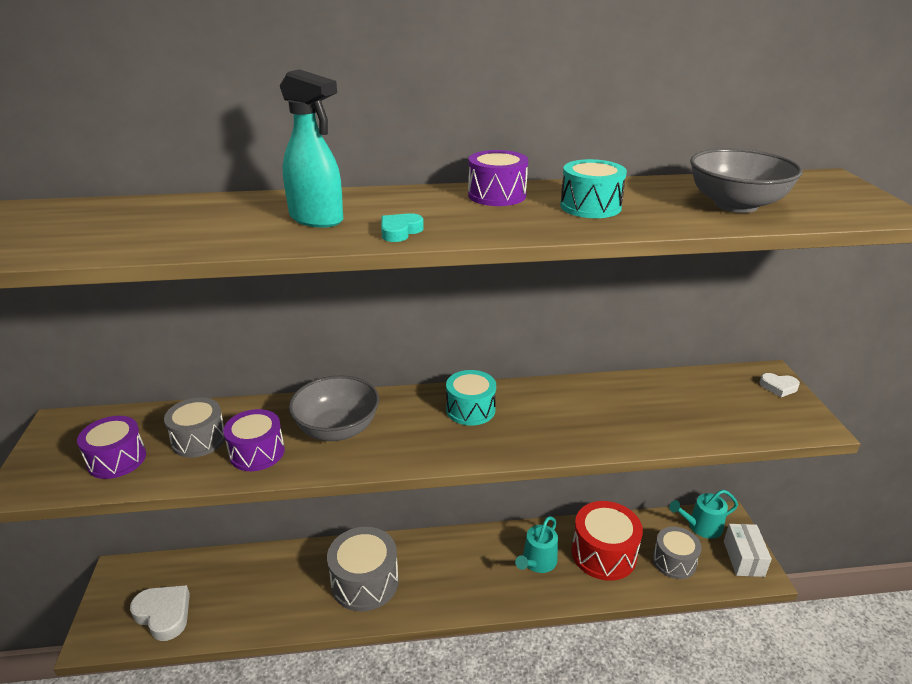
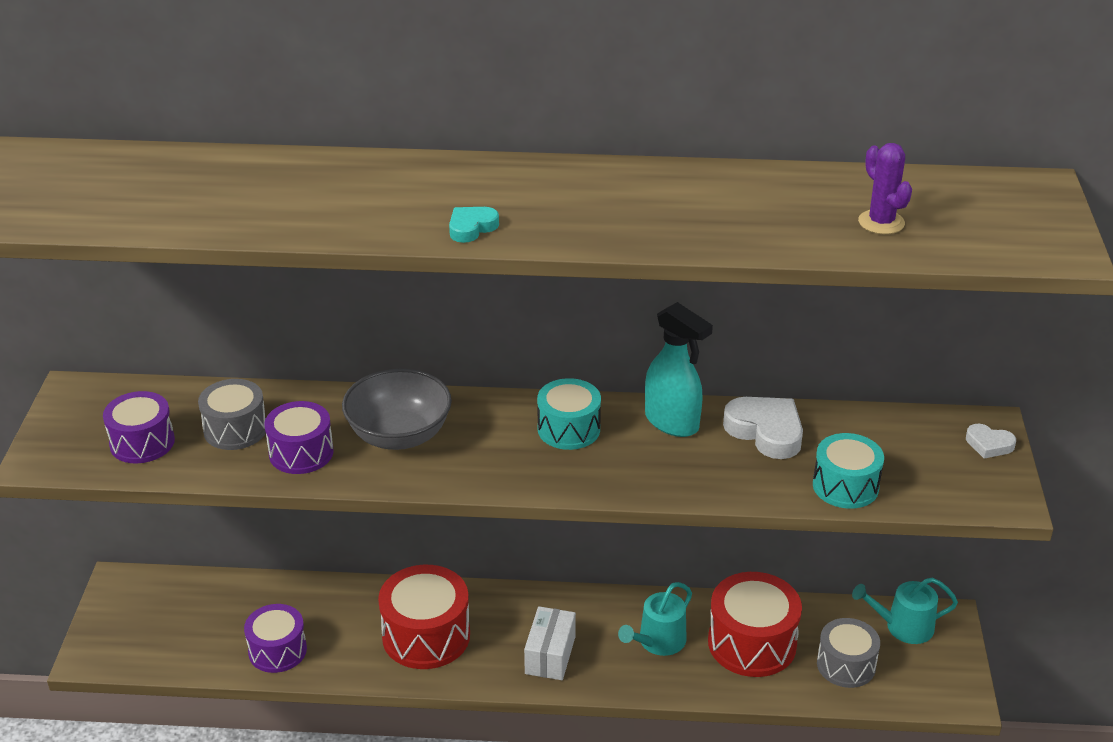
camera: 10 degrees right, 5 degrees up
white heart [130,585,190,641] -> white heart moved to [723,397,803,459]
turquoise spray bottle [280,69,343,228] -> turquoise spray bottle moved to [645,302,713,437]
grey drum [327,527,399,611] -> red drum [378,565,470,669]
purple drum [468,150,528,206] -> purple drum moved to [244,604,307,673]
turquoise drum [560,159,627,218] -> turquoise drum moved to [813,433,884,509]
grey bowl [690,148,803,213] -> purple cactus [858,143,912,234]
white box [724,524,772,577] -> white box moved to [524,606,576,680]

